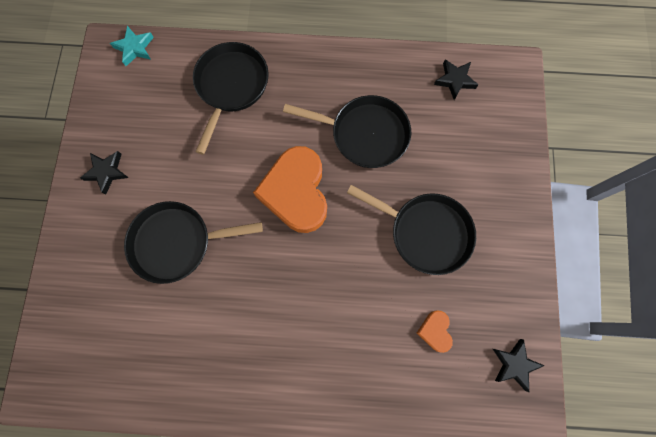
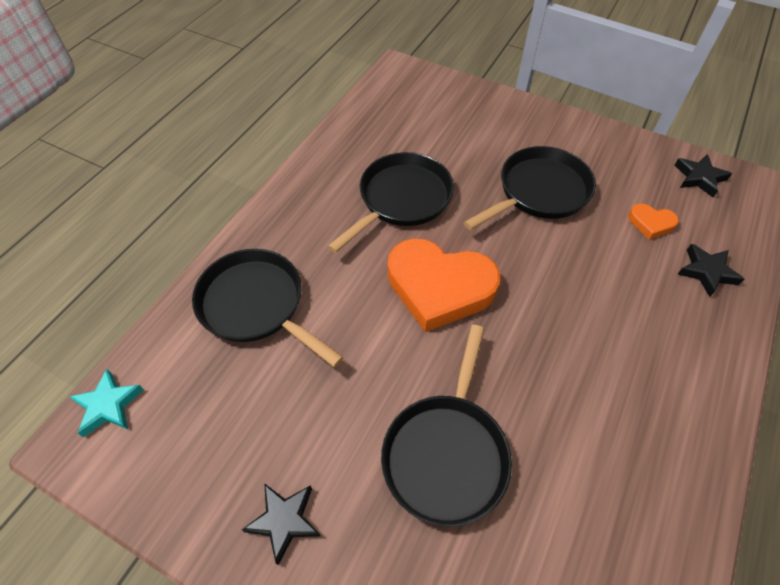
camera: 65 degrees left, 20 degrees down
black star [434,59,478,100] -> black star moved to [678,244,744,297]

